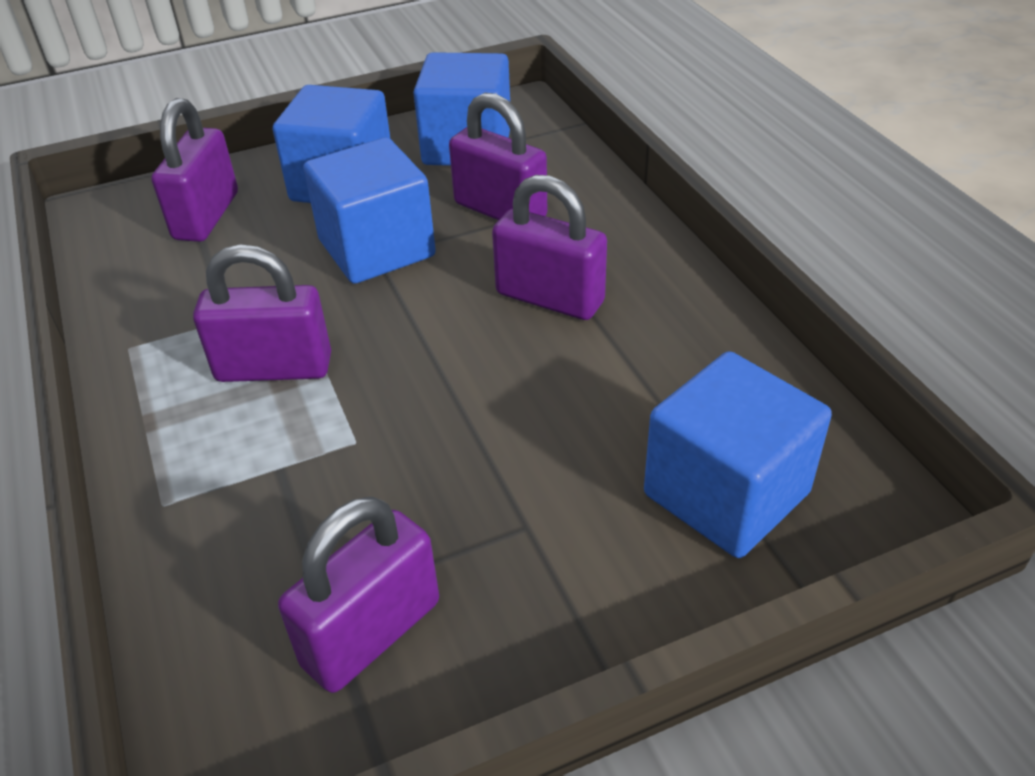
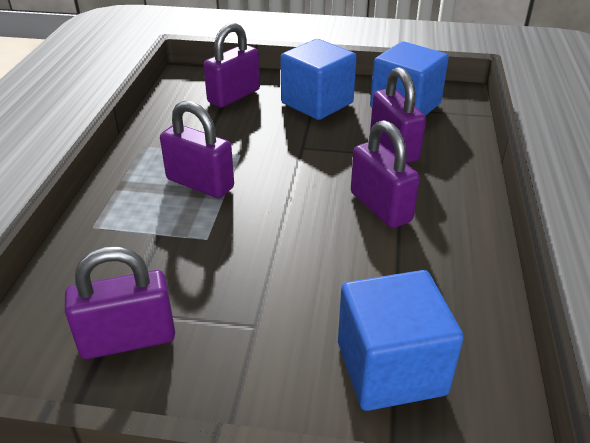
camera: 30 degrees right, 5 degrees down
blue cube [303,137,436,284] -> none

